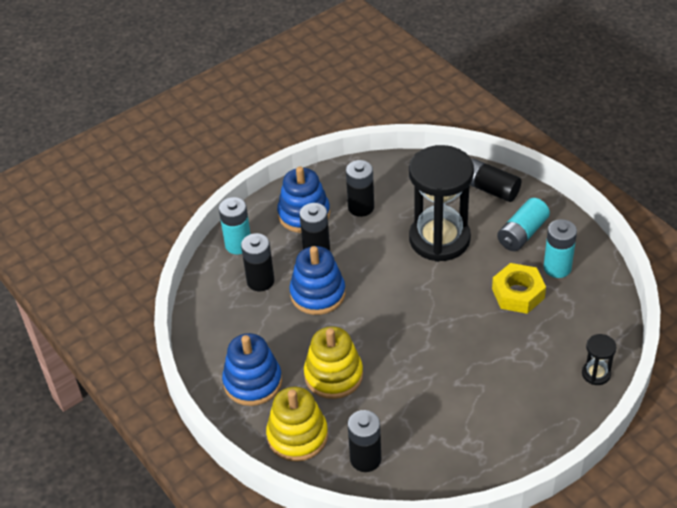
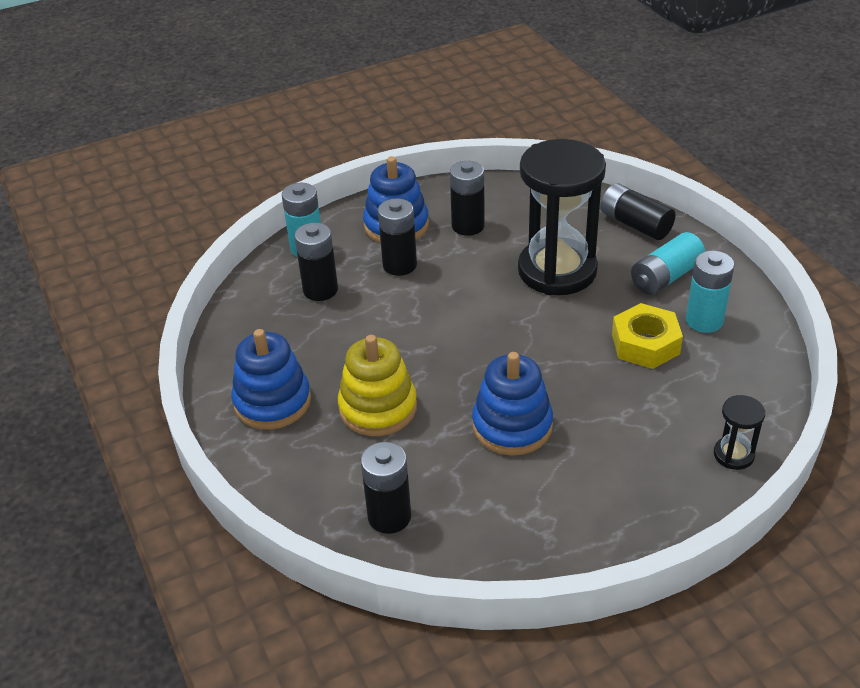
camera: 10 degrees right, 5 degrees down
yellow stacking toy [266,386,328,462] -> none
blue stacking toy [289,246,346,315] -> blue stacking toy moved to [472,352,553,455]

